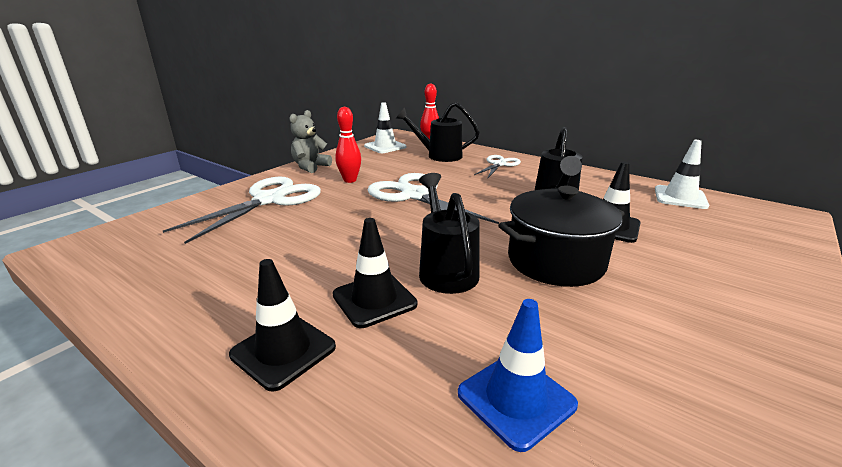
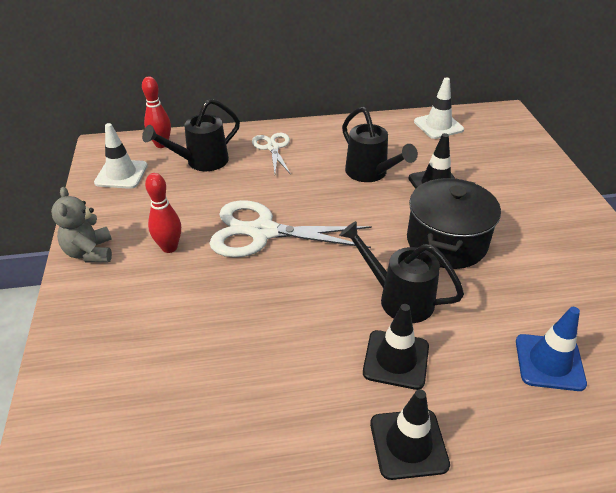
camera: 45 degrees left, 15 degrees up
white scissors [163,177,321,244] -> none

